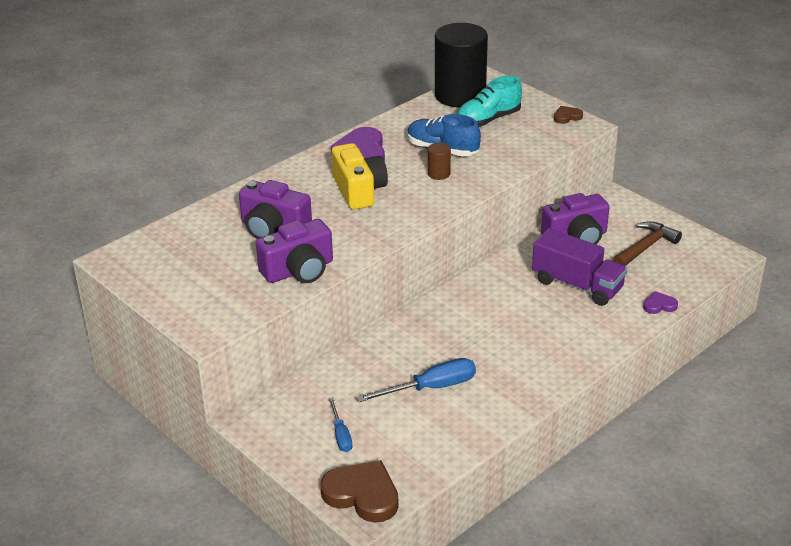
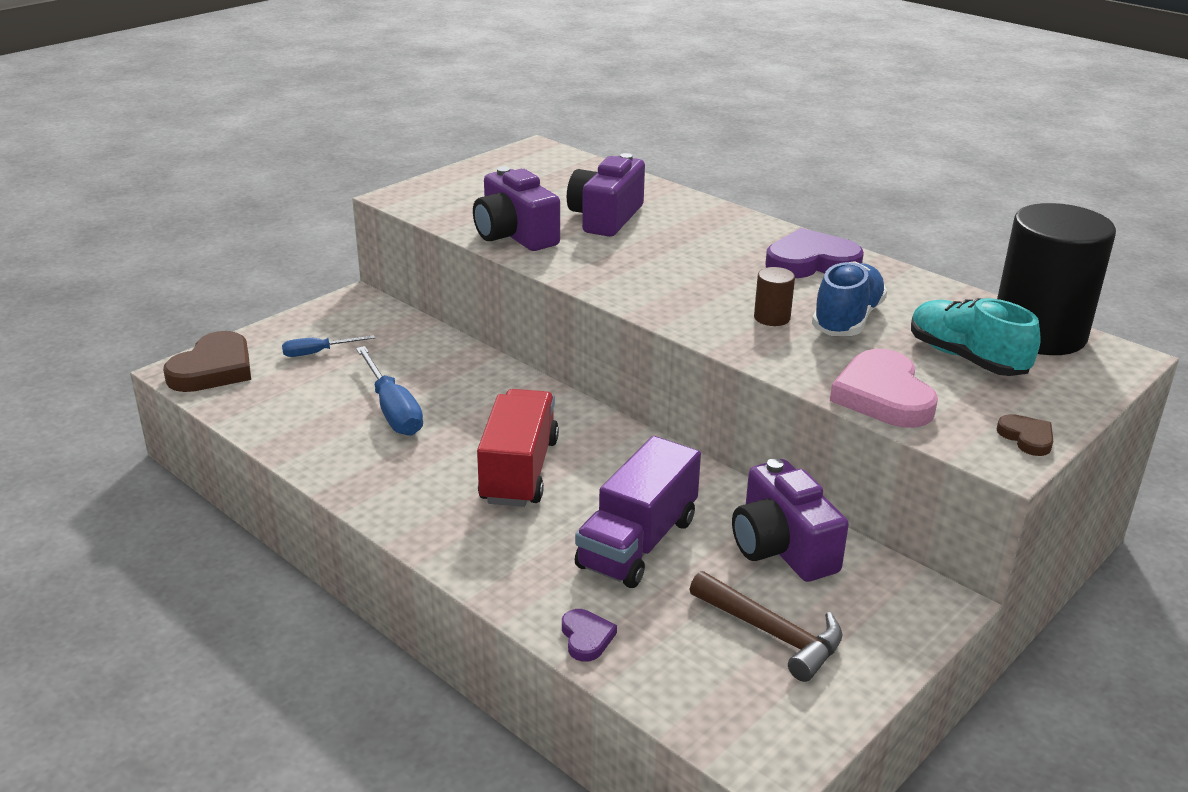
camera: 85 degrees right, 5 degrees down
yellow camera [332,143,388,210] -> none
none -> red truck [477,389,559,507]
none -> pink heart [830,349,938,428]

